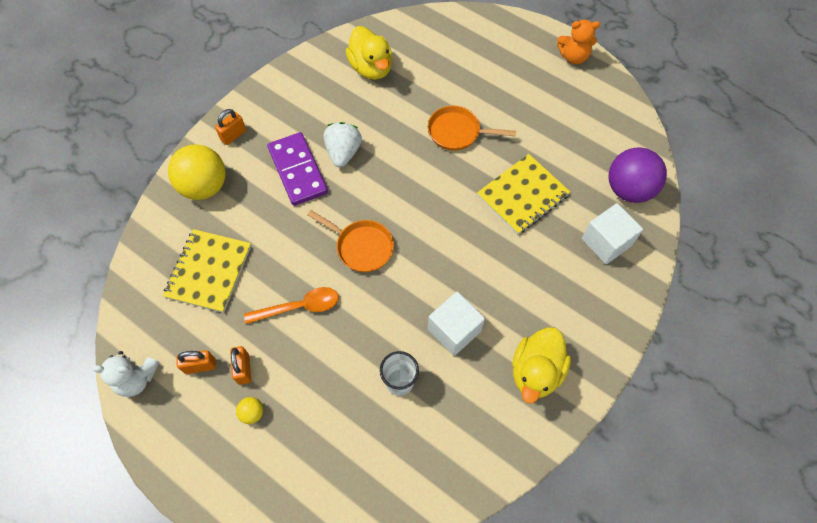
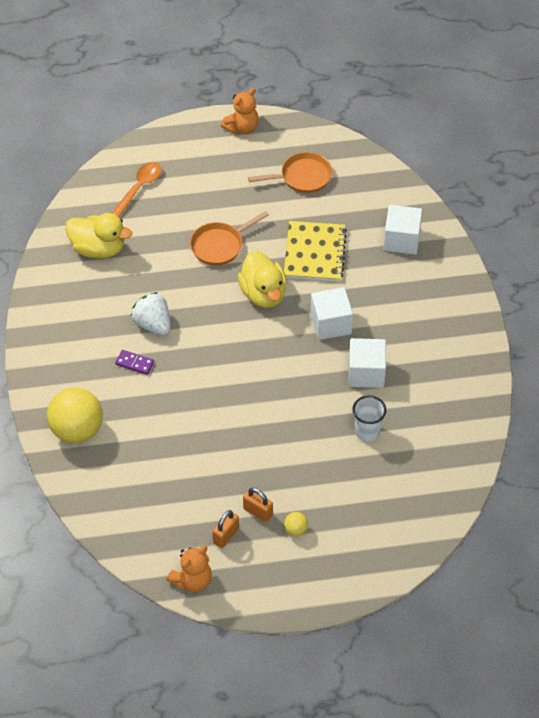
camera: 45 degrees left, 10 degrees down
white teddy bear [92,351,159,397] -> orange teddy bear [167,546,212,592]
yellow notebook [163,229,251,313] -> none
orange padlock [215,109,246,145] -> none
orange spoon [244,287,339,324] -> orange spoon moved to [112,162,162,217]
purple domino [267,132,328,206] -> purple domino [115,350,154,375], size x0.46
orange pan [307,210,394,272] -> orange pan moved to [248,152,332,193]
yellow duck [512,327,571,404] -> yellow duck moved to [238,251,287,308]
purple ball [608,147,667,203] -> none
none -> white cube [310,287,353,340]

